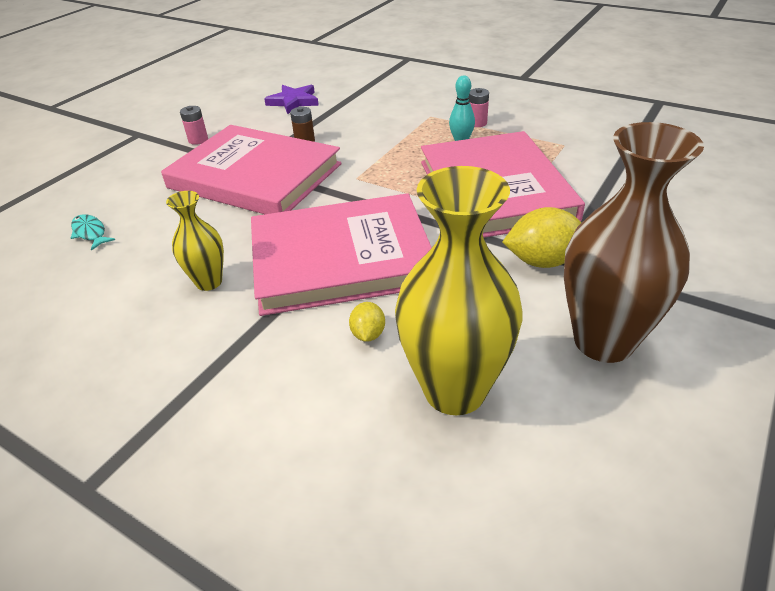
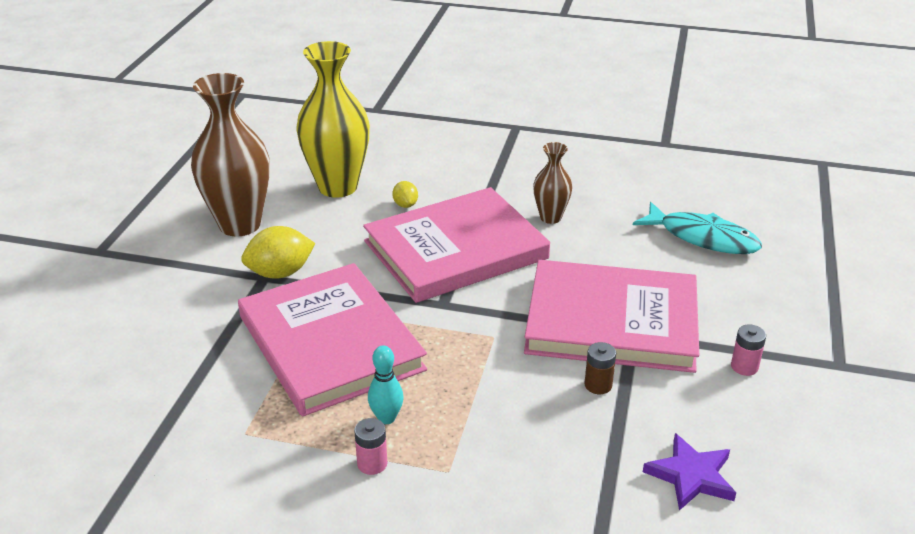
camera: 160 degrees right, 5 degrees down
turquoise fish [71,214,115,251] -> turquoise fish [633,202,762,254], size x1.99
yellow vase [166,191,224,291] -> brown vase [533,142,572,224]

